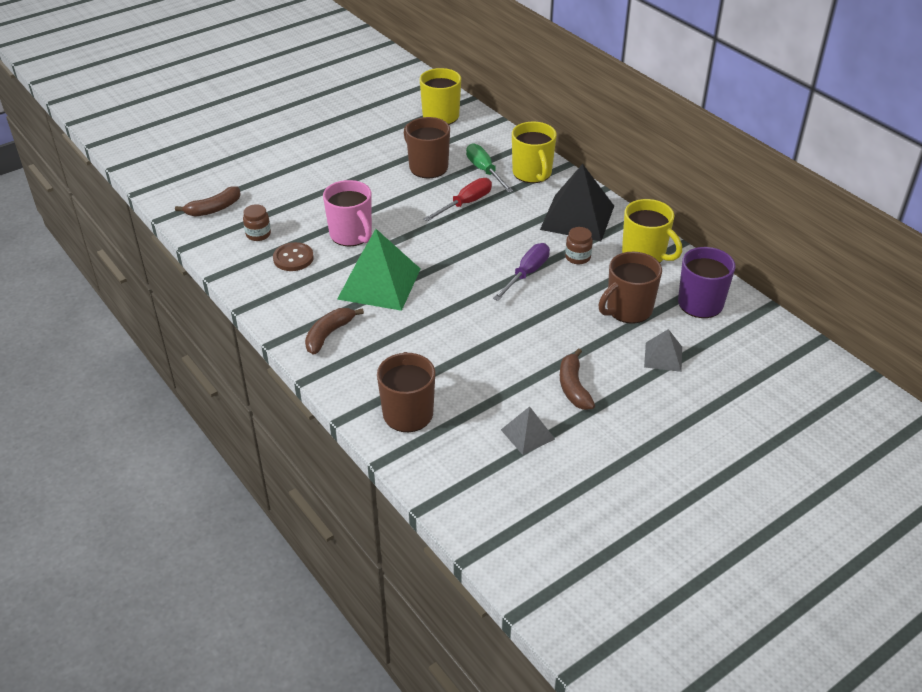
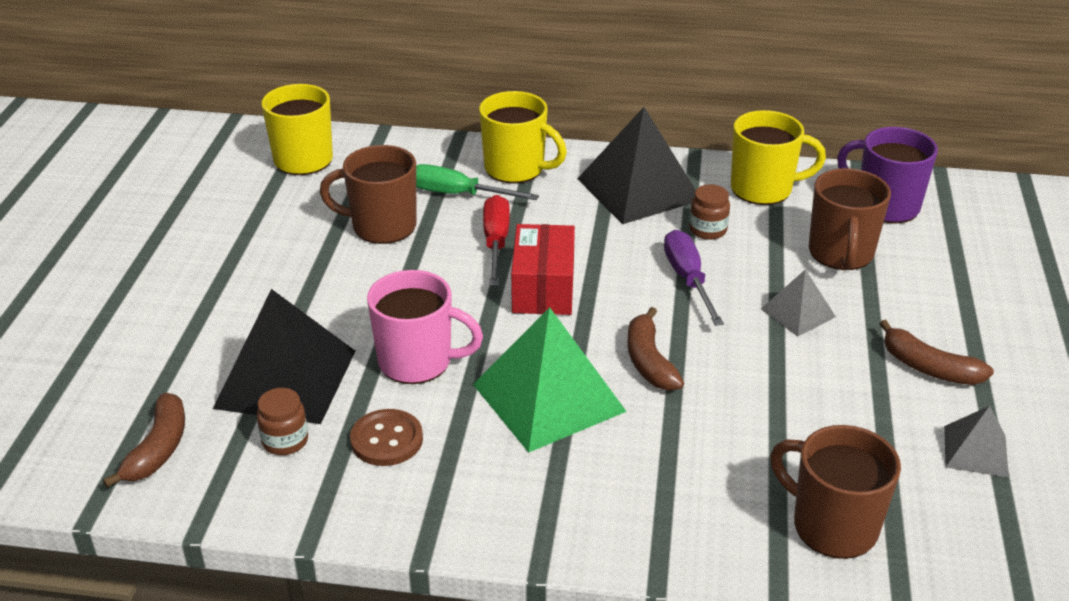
camera: 45 degrees left, 5 degrees down
brown banana [305,308,364,355] -> brown banana moved to [627,307,684,391]
grey pyramid [644,329,682,372] -> grey pyramid moved to [761,269,836,336]
none -> black pyramid [213,289,356,424]
none -> red box [511,224,575,315]

